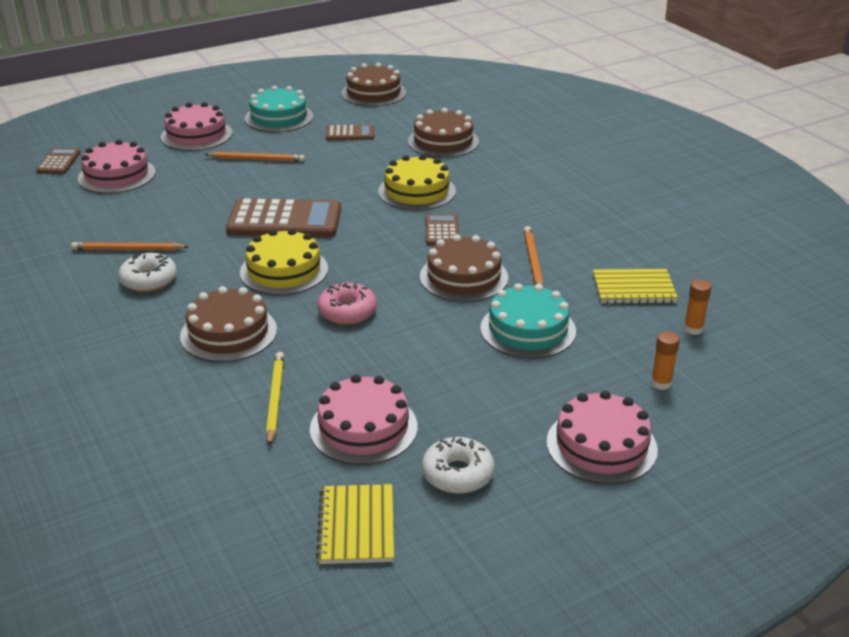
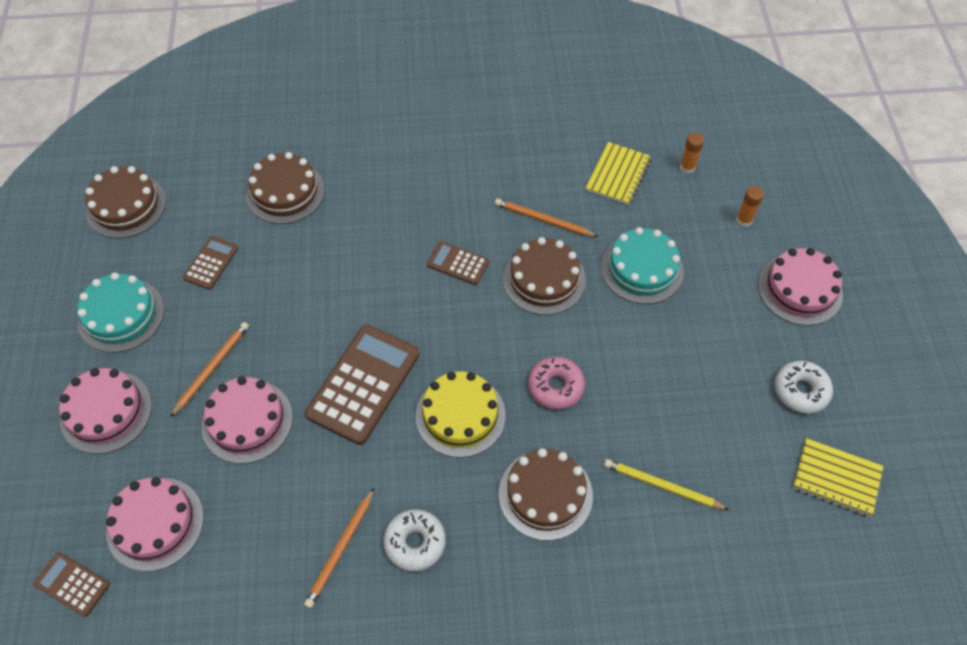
camera: 65 degrees left, 25 degrees up
pink cake [310,374,418,465] -> pink cake moved to [201,376,293,464]
yellow cake [378,154,456,210] -> none

